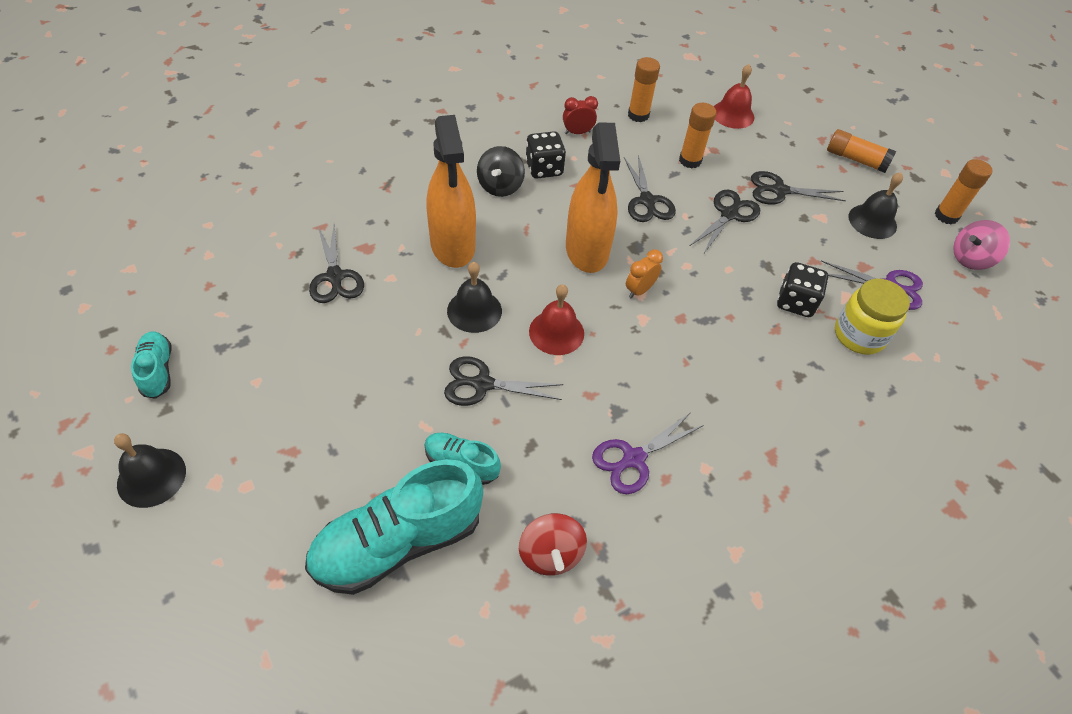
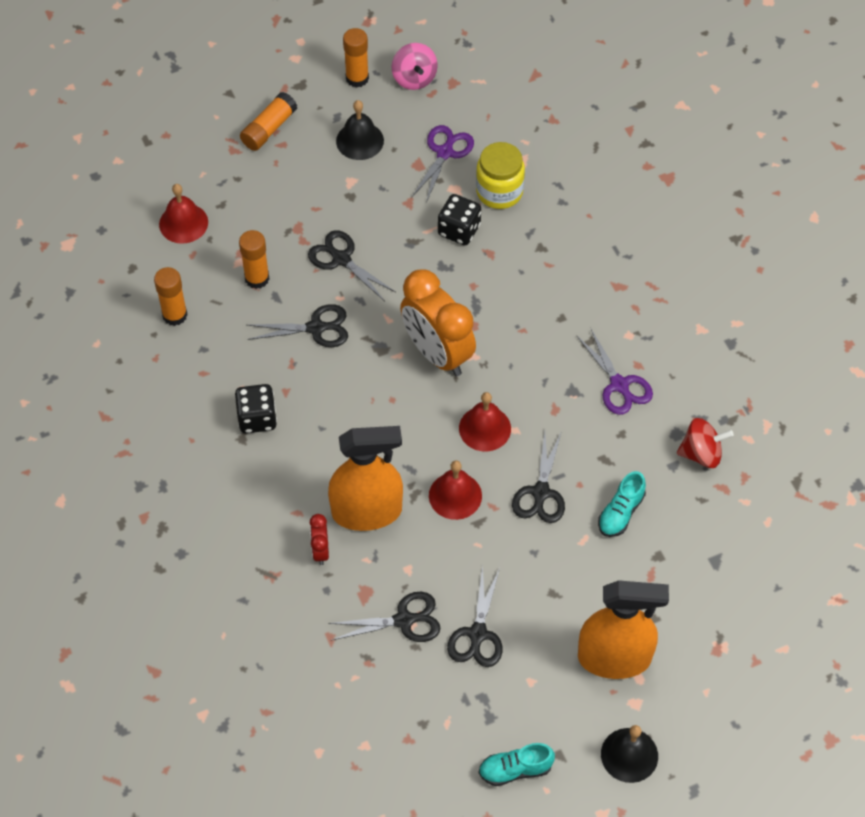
camera: 80 degrees left, 5 degrees up
turquoise shoe [305,459,483,595] -> none
black bell [447,262,502,333] -> red bell [429,461,482,520]
black spinning top [477,146,525,197] -> none
red clock [563,96,598,134] -> red clock moved to [310,514,329,565]
orange spray bottle [566,123,620,273] -> orange spray bottle moved to [578,580,669,679]
orange clock [626,250,663,299] -> orange clock [400,269,476,376], size x2.29
black scissors [751,171,846,205] -> black scissors moved to [447,566,502,667]

